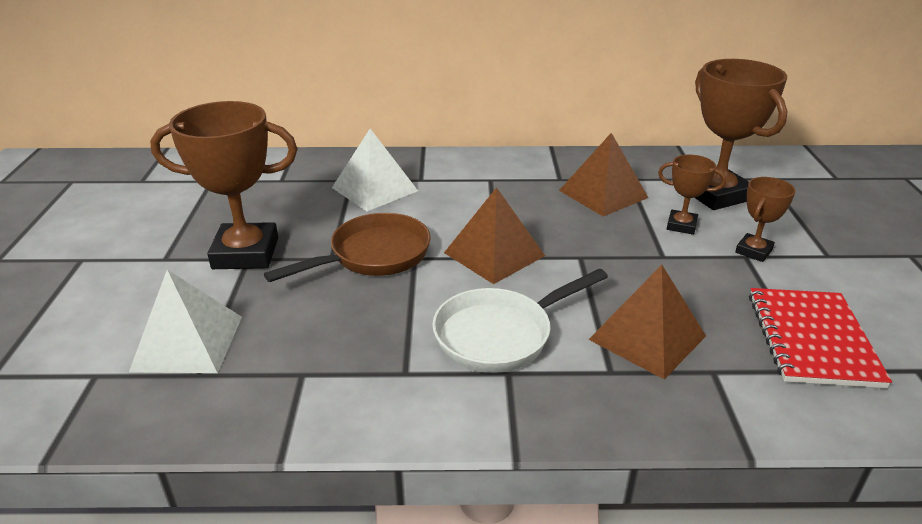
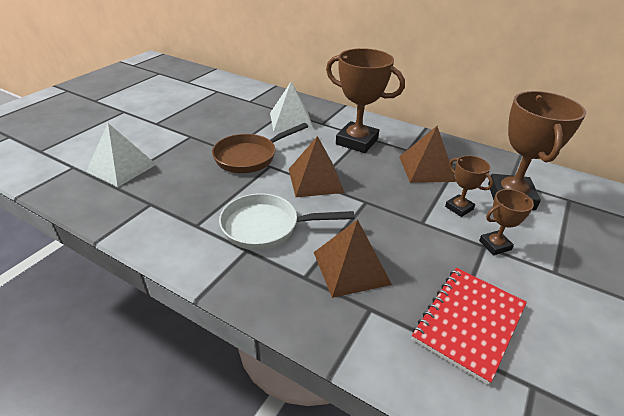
camera: 30 degrees right, 5 degrees up
brown trophy [150,101,297,269] -> brown trophy moved to [326,48,405,153]
brown pan [264,213,431,282] -> brown pan turned 150 degrees clockwise [212,123,309,173]

